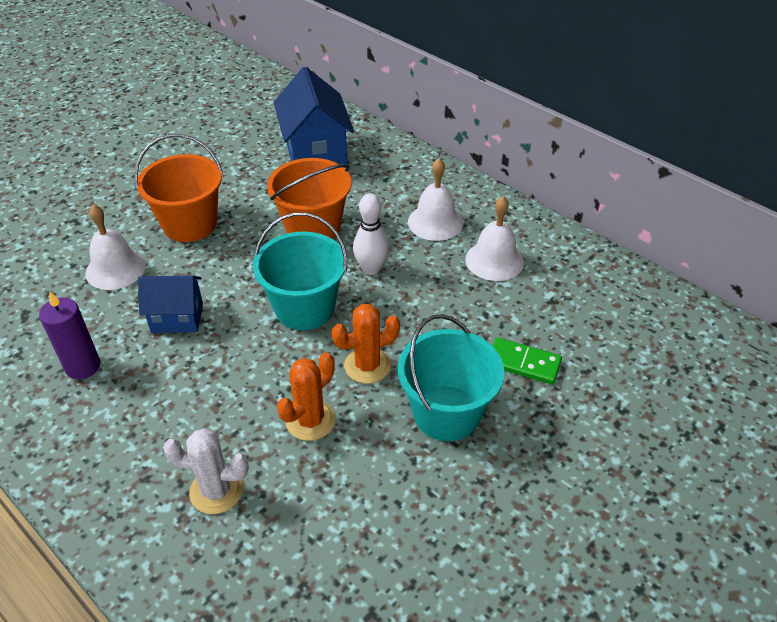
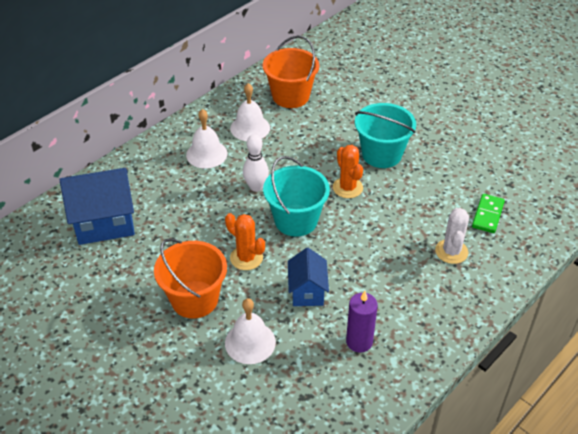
camera: 90 degrees left, 0 degrees up
orange bucket [267,158,351,239] -> orange bucket moved to [263,35,319,108]
orange cactus [277,352,336,441] -> orange cactus moved to [225,213,265,270]
green domino [493,338,562,384] -> green domino moved to [472,194,505,233]

